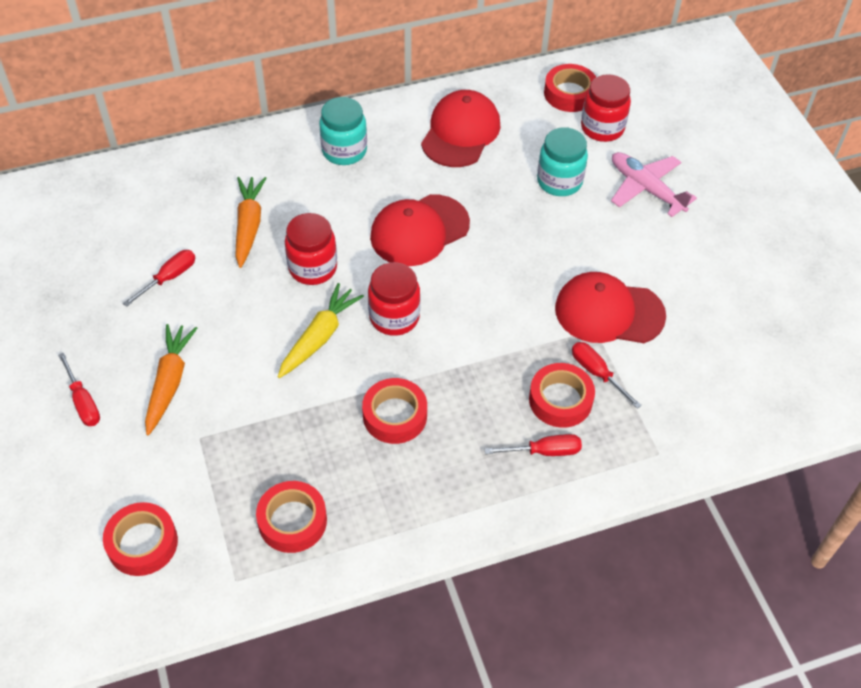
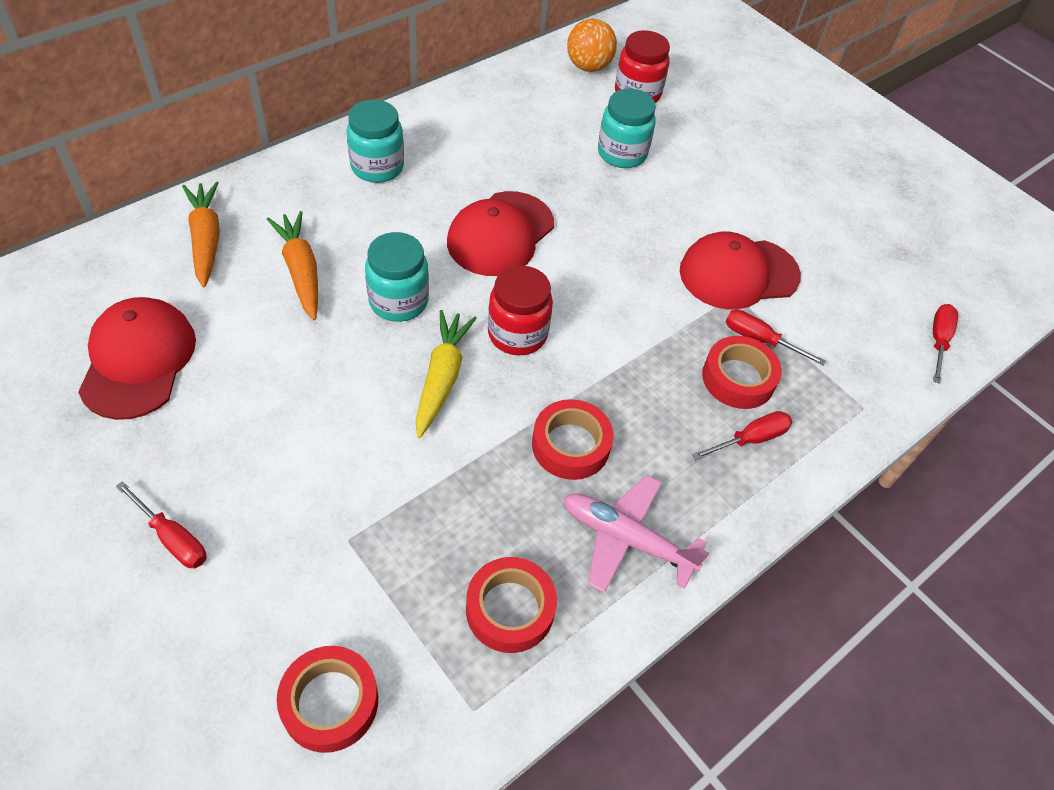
camera: 25 degrees left, 0 degrees up
red screwdriver [123,250,195,307] -> red screwdriver moved to [933,304,958,384]
orange carrot [145,324,197,435] -> orange carrot moved to [182,181,220,288]
red jar [285,213,337,285] -> turquoise jar [365,232,429,322]
red cap [421,90,500,167] -> red cap moved to [78,297,196,420]
red tape [544,64,596,112] -> orange ball [567,19,617,72]
pink plane [611,152,697,217] -> pink plane moved to [563,475,709,593]

